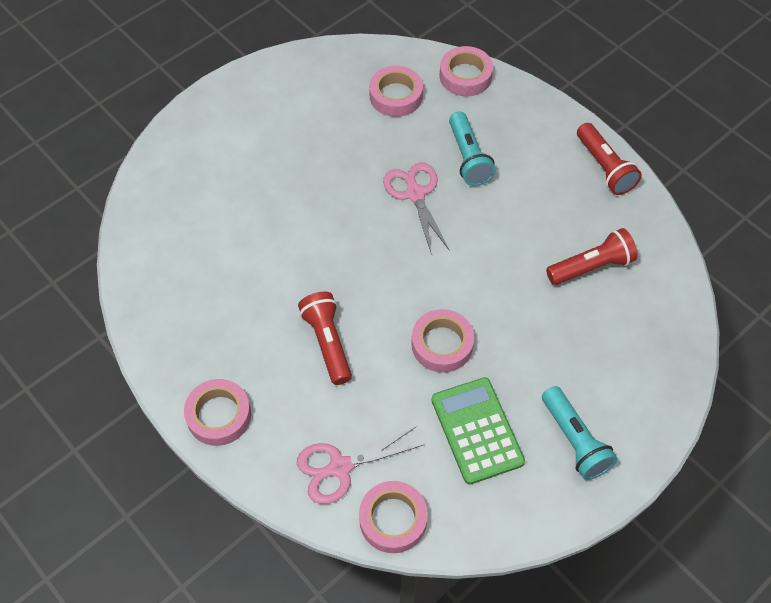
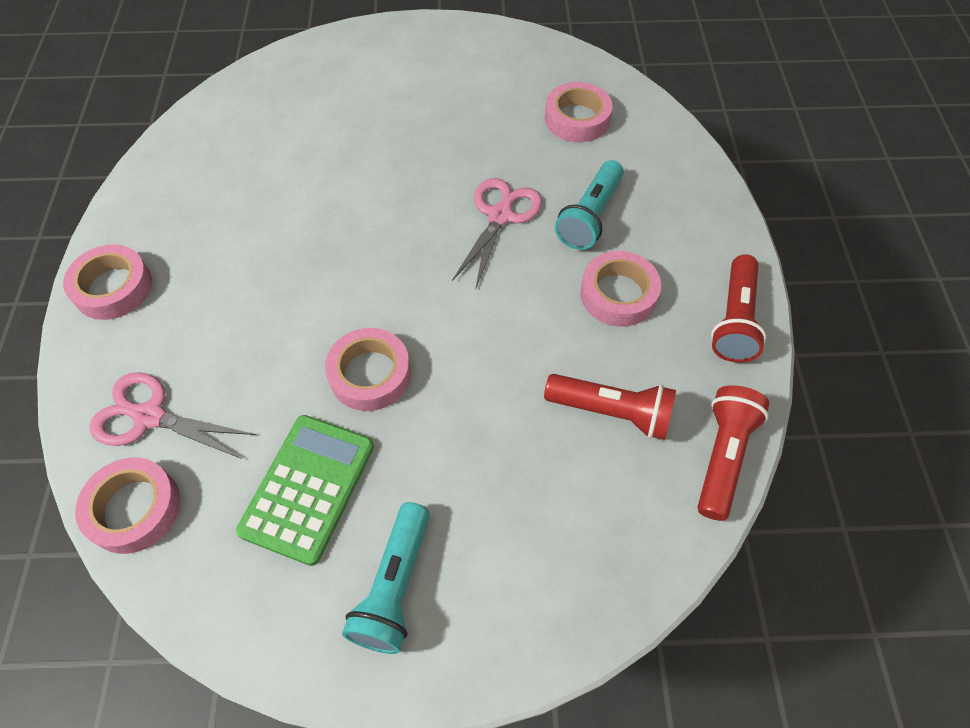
camera: 40 degrees right, 0 degrees up
red flashlight [298,292,352,385] -> red flashlight moved to [697,385,769,521]
pink tape [439,46,493,96] -> pink tape moved to [580,251,661,327]

